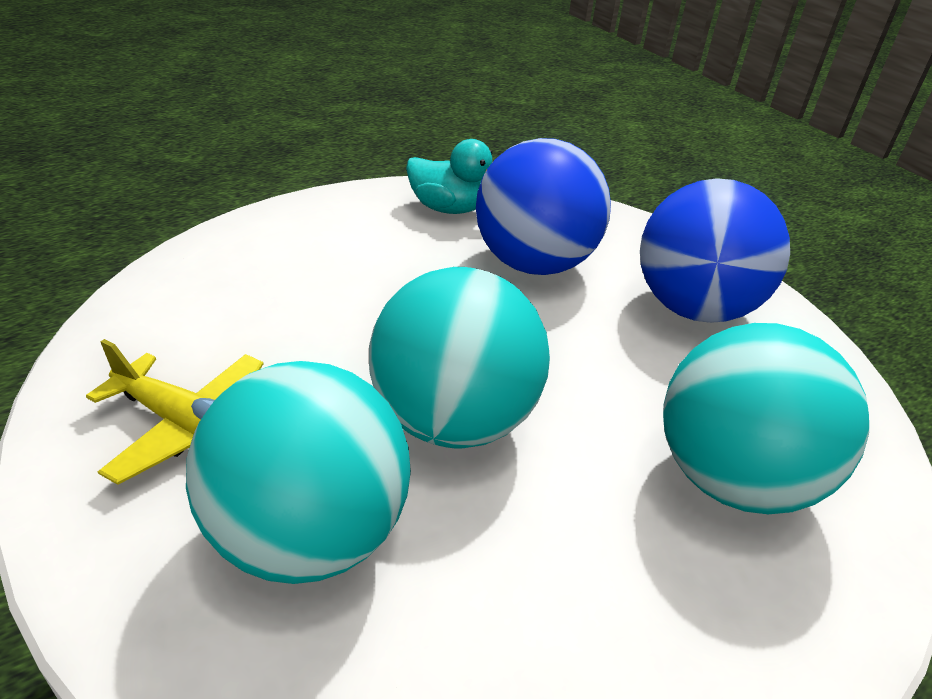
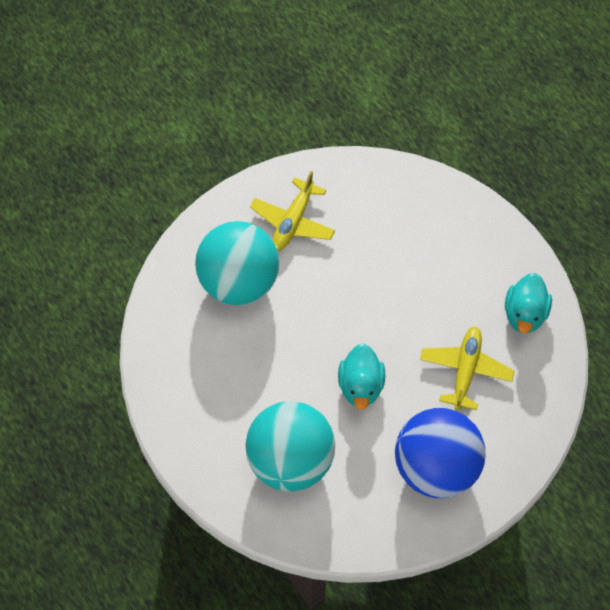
camera: 90 degrees right, 25 degrees up
turquoise ball [369,267,550,448] -> none
blue ball [476,138,611,275] -> yellow plane [420,326,514,410]
none -> turquoise duck [338,344,385,410]

